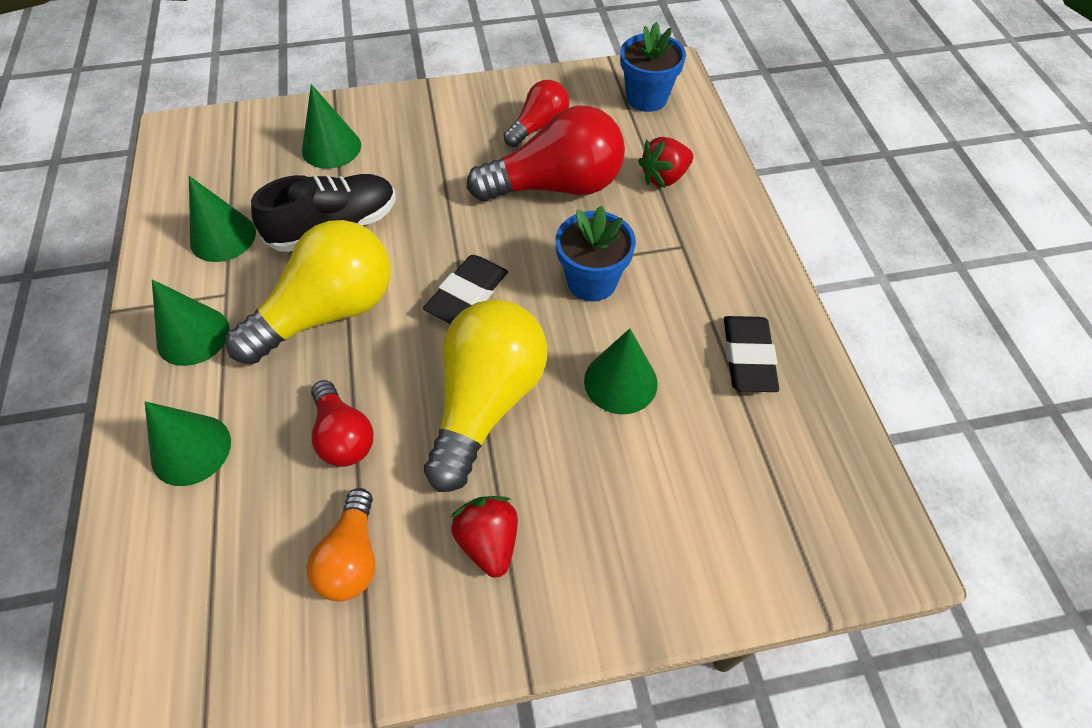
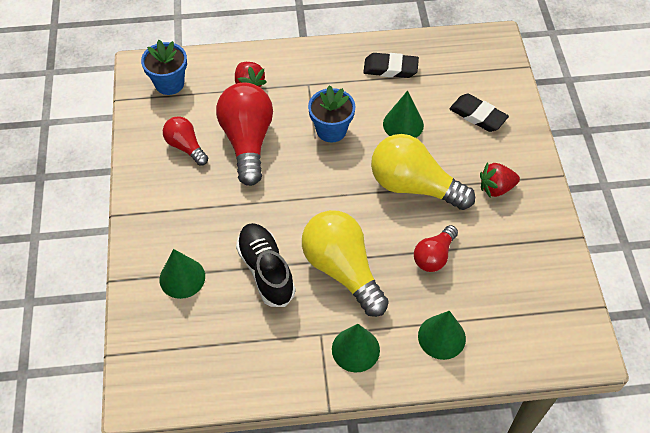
camera: 85 degrees left, 0 degrees up
green cone [189,176,256,262] -> none
orange light bulb [307,488,375,601] -> none
red light bulb [311,380,373,467] -> red light bulb turned 150 degrees clockwise [414,225,458,272]
black eraser [423,255,508,324] -> black eraser moved to [449,94,509,132]

